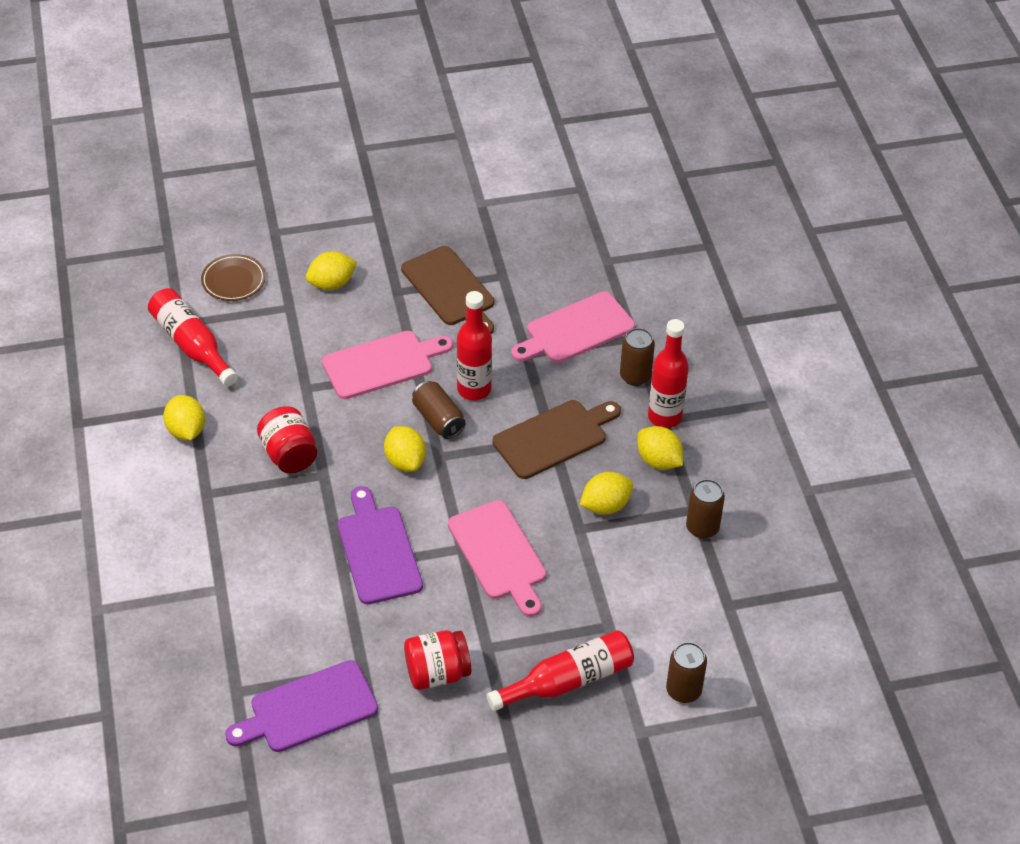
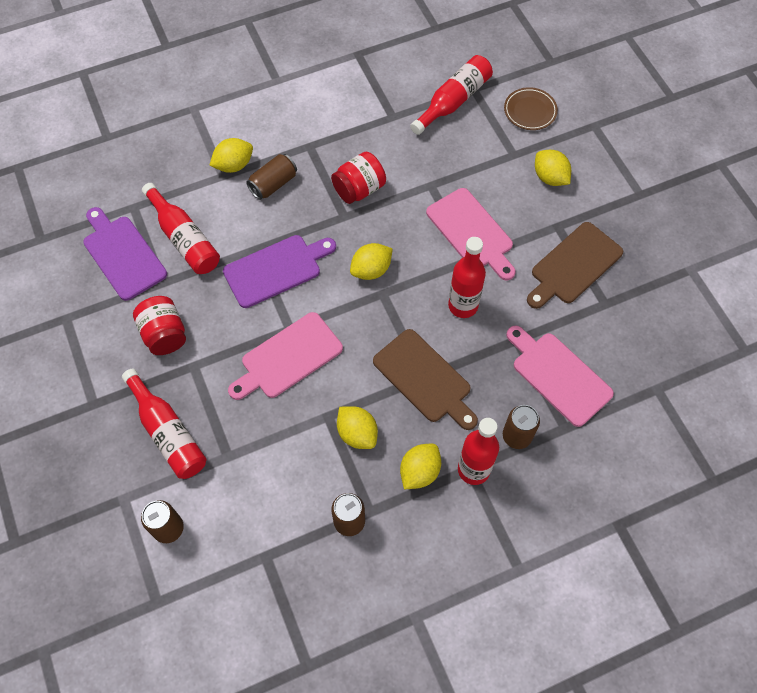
camera: 80 degrees right, 15 degrees up
yellow lemon [163,395,205,440] -> yellow lemon moved to [209,138,253,173]
brown can [412,381,466,439] -> brown can moved to [246,154,297,200]
none -> red bottle [142,183,220,274]

